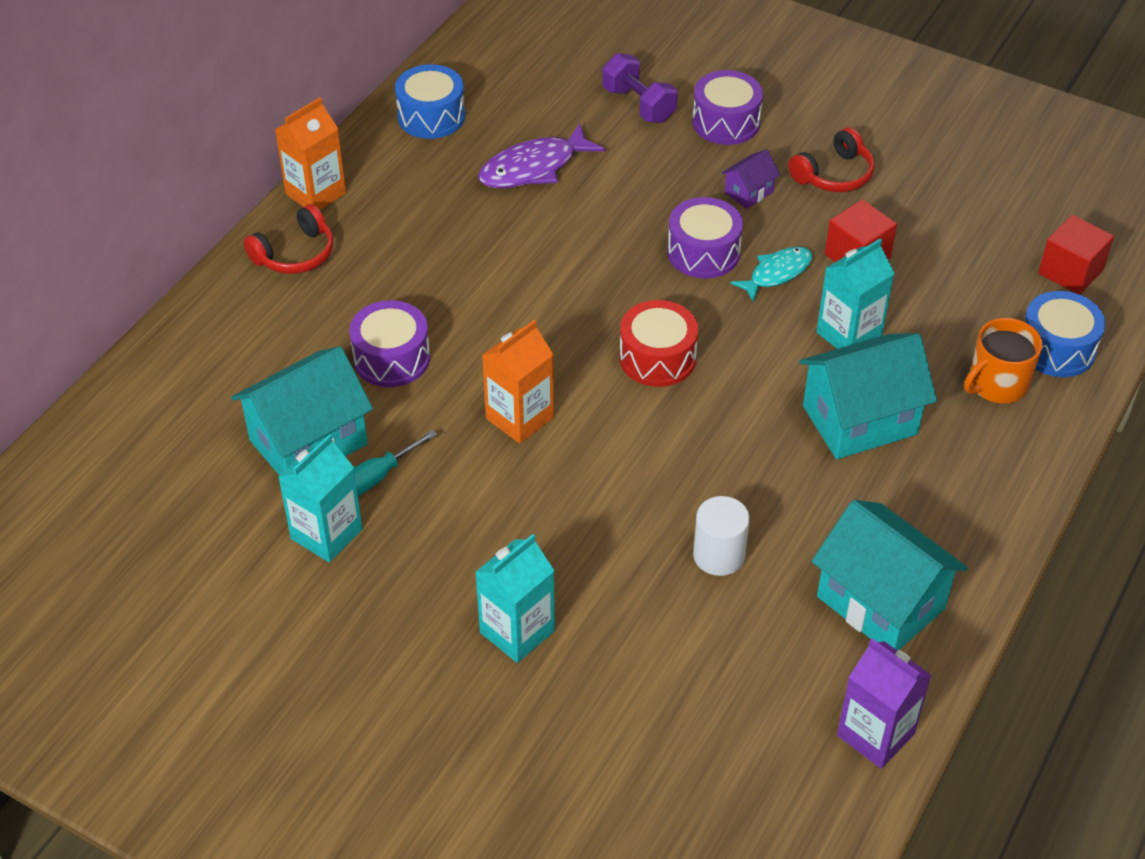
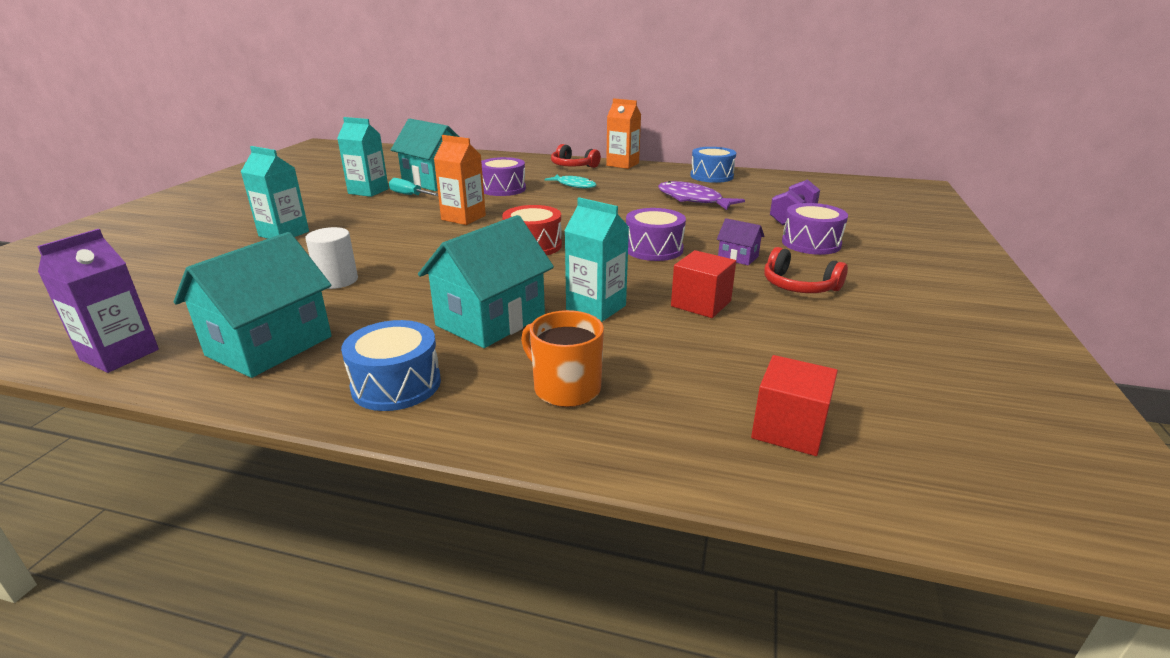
camera: 75 degrees right, 20 degrees down
turquoise fish [730,247,812,302] -> turquoise fish moved to [545,175,597,188]
turquoise house [799,334,937,459] -> turquoise house turned 75 degrees clockwise [418,215,554,348]
blue drum [1025,291,1106,377] -> blue drum moved to [341,320,441,411]

